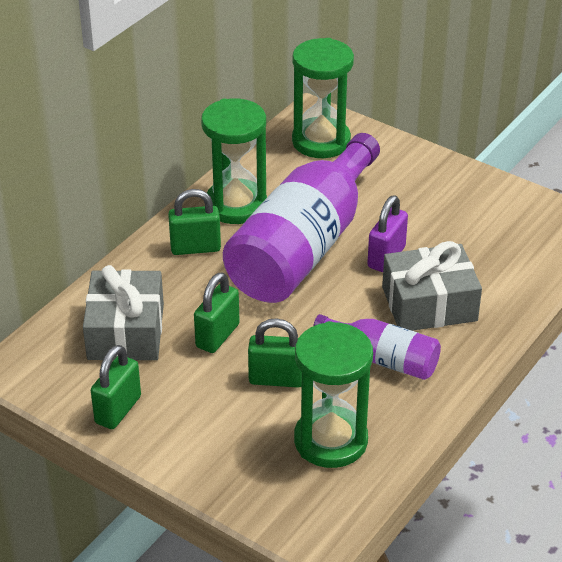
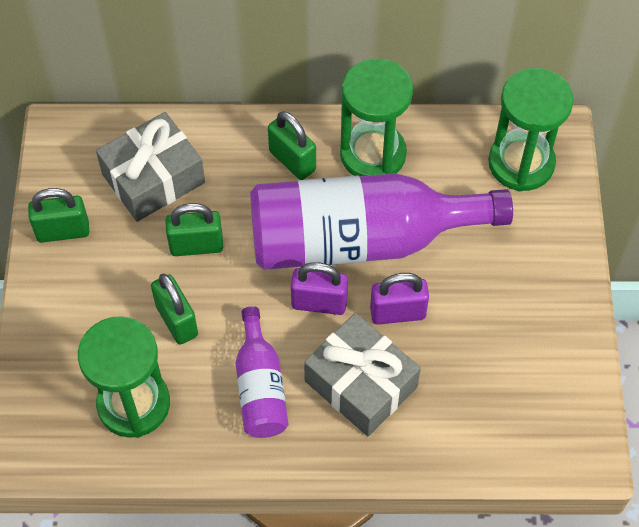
camera: 55 degrees right, 20 degrees up
none -> purple padlock [291,262,348,315]

